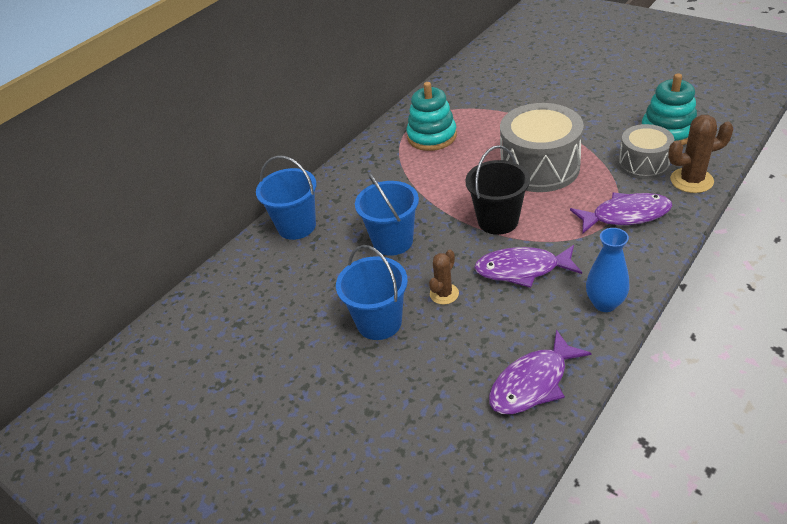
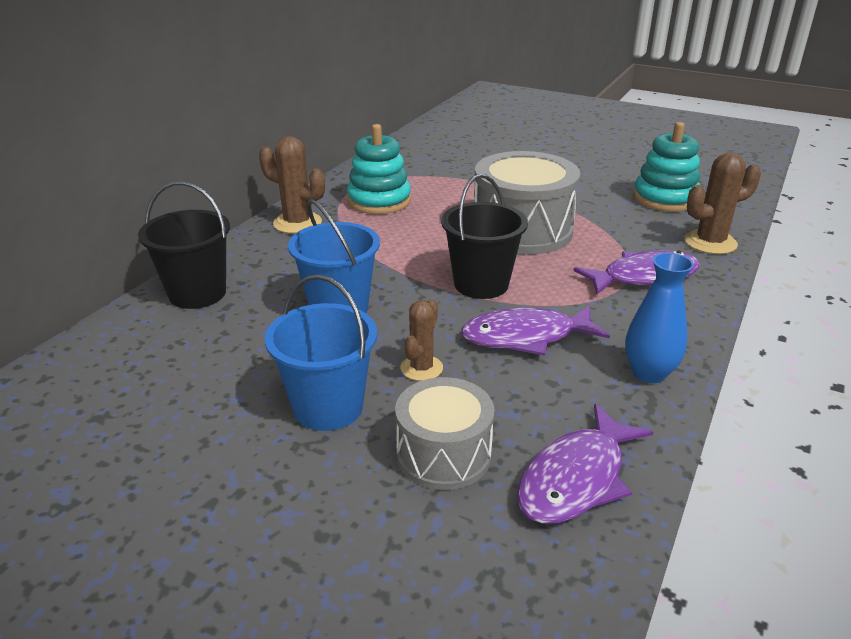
camera: 15 degrees left, 10 degrees down
blue bucket [256,155,317,240] -> black bucket [138,181,230,309]
grey drum [619,124,674,179] -> grey drum moved to [395,377,495,490]
none -> brown cactus [259,136,325,234]

